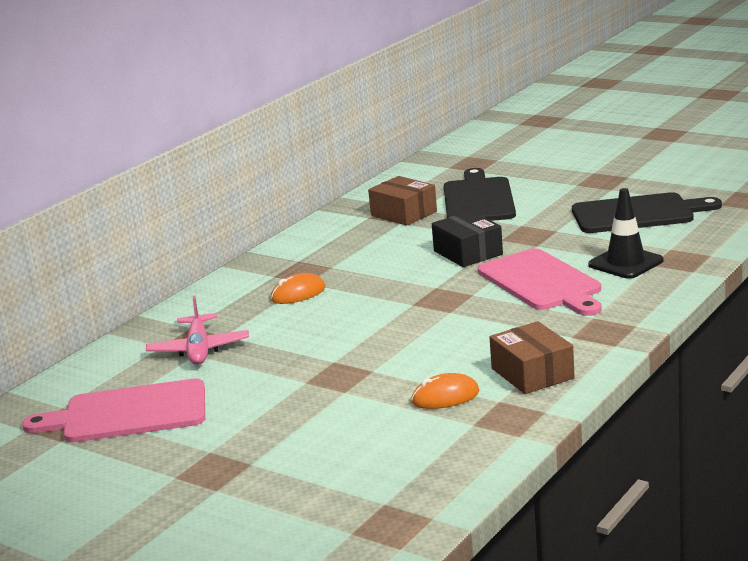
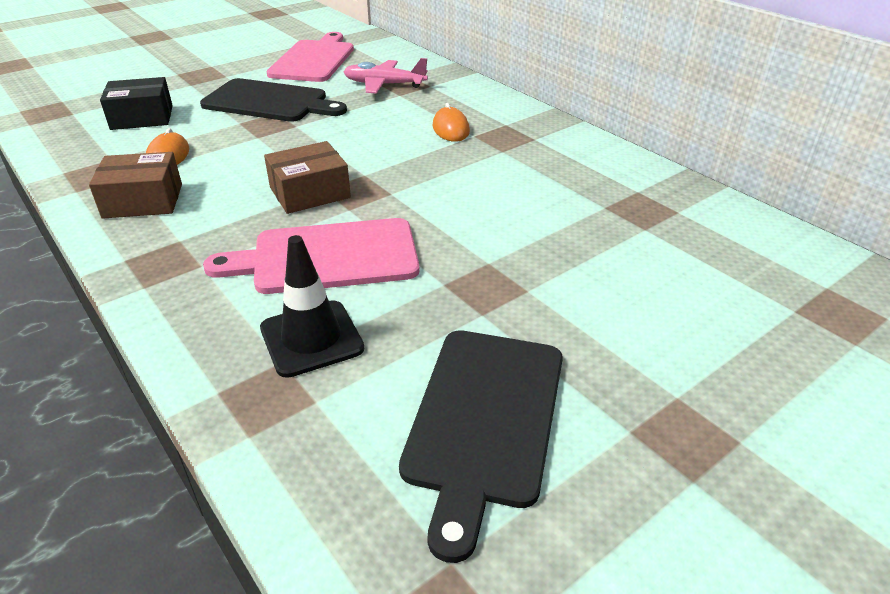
camera: 105 degrees right, 15 degrees up
brown box [368,176,437,226] -> brown box moved to [264,141,351,214]
black box [432,211,503,267] -> black box moved to [100,77,173,130]
black cutting board [444,168,516,221] -> black cutting board moved to [200,78,347,122]

